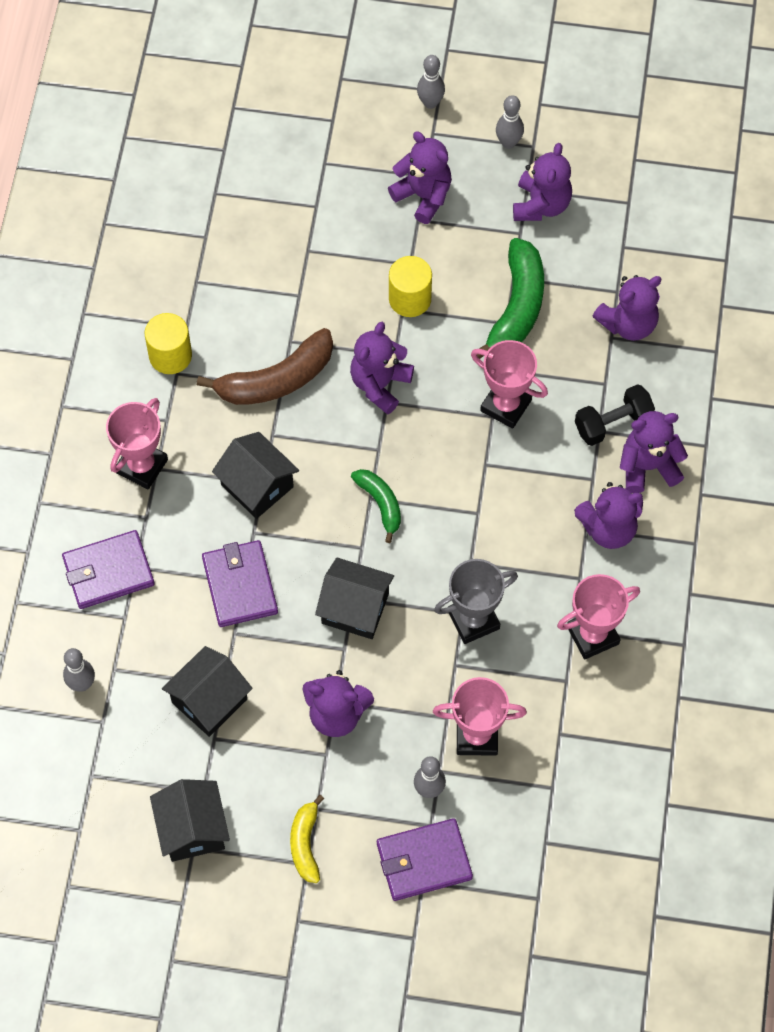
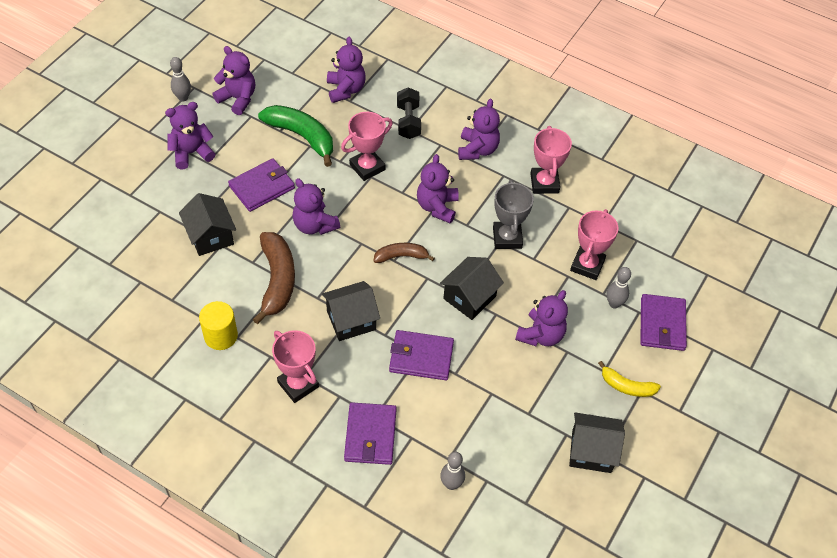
camera: 70 degrees left, 10 degrees down
black house [162,646,253,737] -> black house moved to [179,193,236,256]
green banana [351,469,401,543] -> brown banana [373,243,435,263]
yellow cylinder [389,256,432,317] -> purple wallet [228,158,295,212]
grey bowling pin [417,55,445,109] -> none
purple teddy bear [620,411,688,493] -> purple teddy bear moved to [417,154,459,223]

